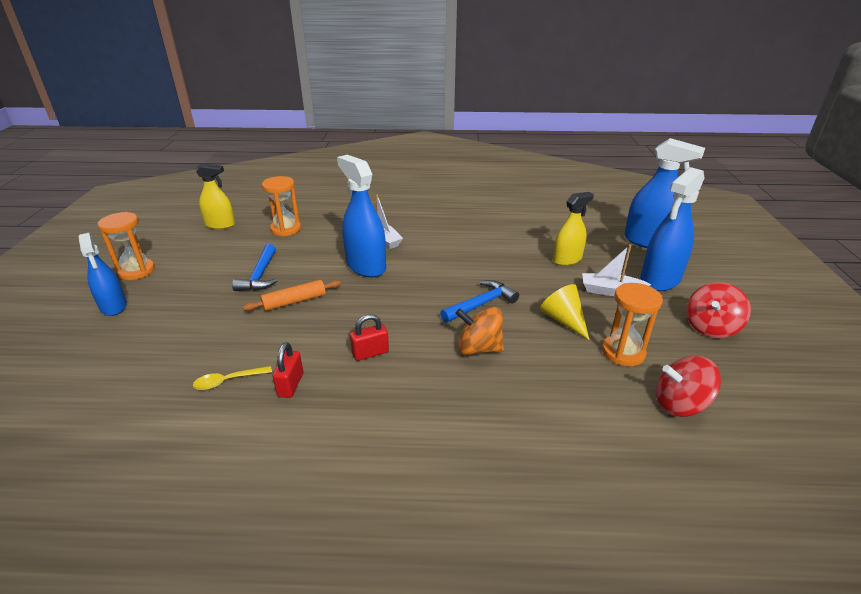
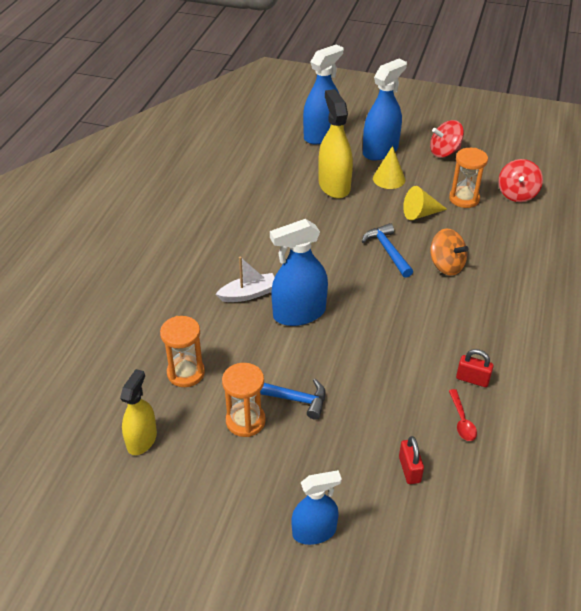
camera: 75 degrees left, 10 degrees up
orange hourglass [97,212,155,280] -> orange hourglass moved to [222,363,266,437]
yellow spoon [193,366,272,390] -> red spoon [449,389,477,441]
orange rolling pin [243,280,341,311] -> none
red padlock [350,314,389,361] -> red padlock moved to [399,436,424,484]
orange spinning top [456,307,504,355] -> orange spinning top turned 75 degrees counterclockwise [430,228,469,276]
yellow spray bottle [553,192,594,266] -> yellow spray bottle [318,89,353,199], size x1.54
white boat [582,244,651,296] -> yellow cone [373,146,405,189]
blue spray bottle [640,167,704,291] -> blue spray bottle turned 105 degrees counterclockwise [363,59,407,160]
red spinning top [686,282,751,338] -> red spinning top turned 105 degrees clockwise [430,120,464,158]

